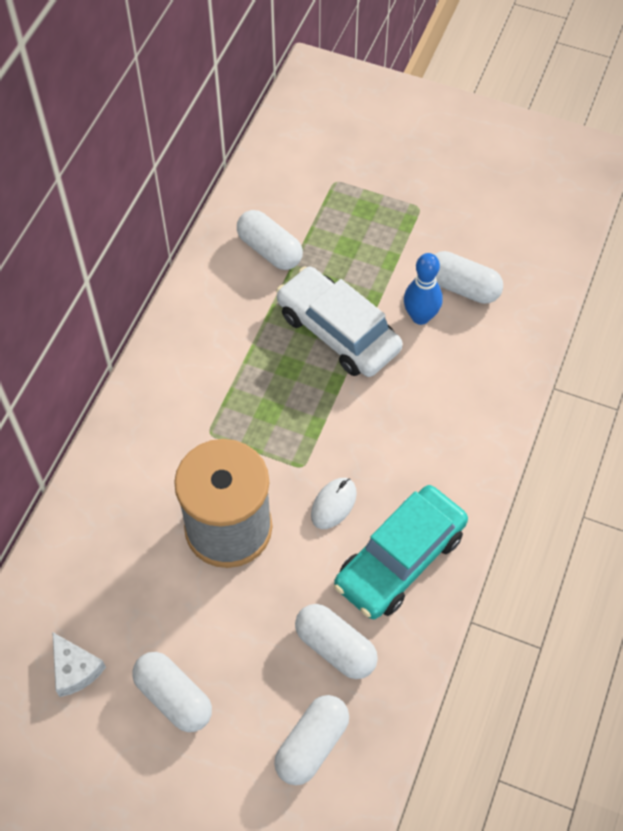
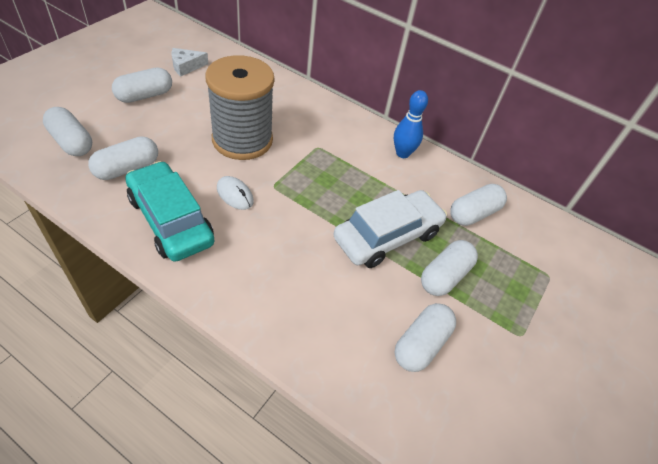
camera: 95 degrees right, 10 degrees down
blue bowling pin [404,253,443,325] -> blue bowling pin moved to [394,90,428,158]
none -> white capsule [421,240,478,296]

